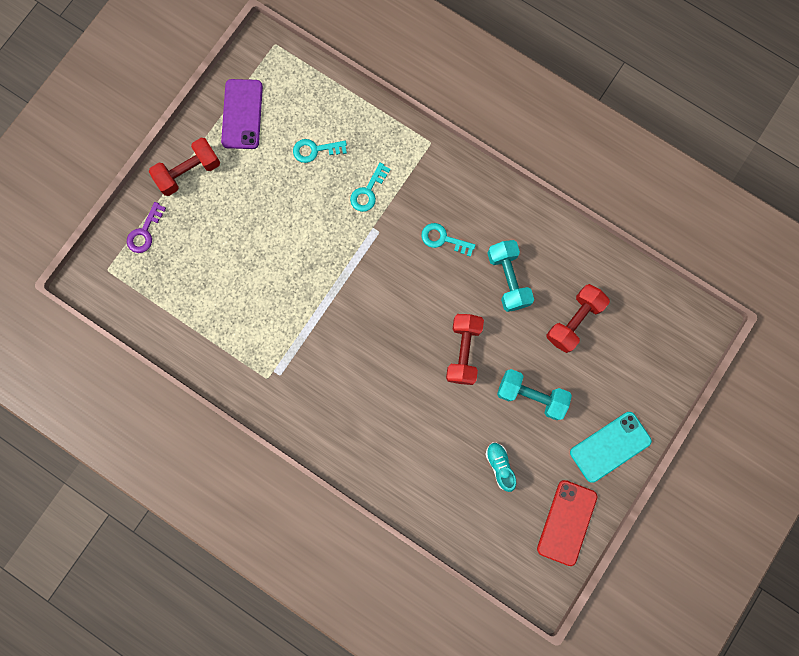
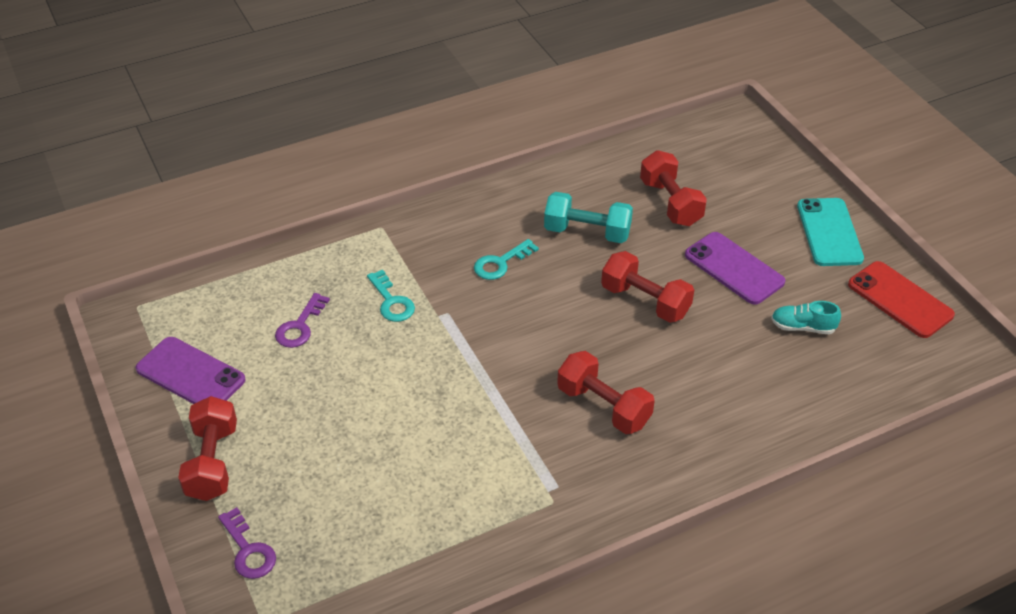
camera: 60 degrees left, 35 degrees down
turquoise key [293,139,347,163] -> purple key [275,293,330,348]
turquoise dumbbell [497,369,572,420] -> purple phone [685,232,785,305]
none -> red dumbbell [557,351,655,434]

